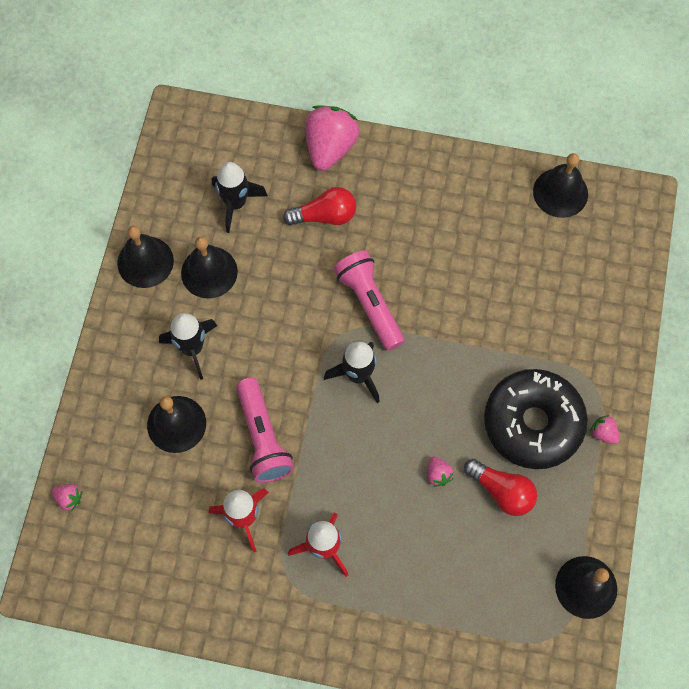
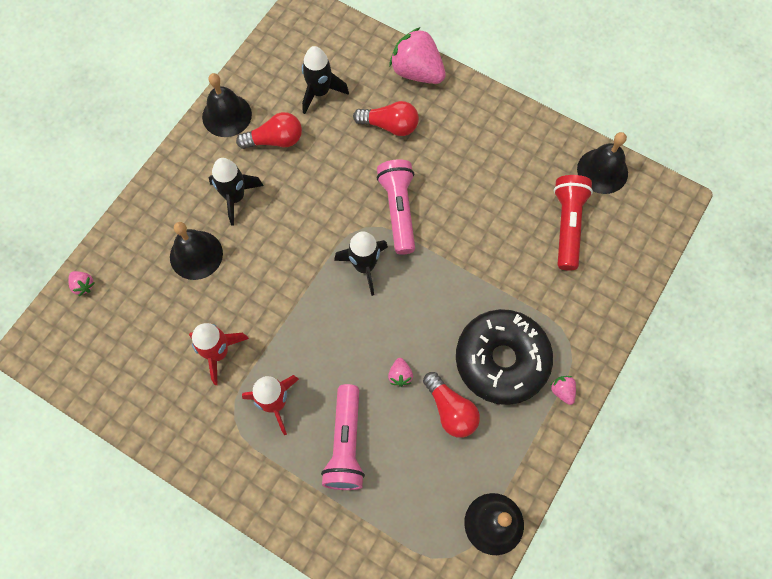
camera: 20 degrees right, 0 degrees up
black bell [181,236,238,299] -> red light bulb [236,112,302,149]
pink flashlight [236,378,294,483] -> pink flashlight moved to [321,384,365,490]
pink strawberry [305,106,359,171] -> pink strawberry turned 90 degrees counterclockwise [389,27,446,84]
none -> red flashlight [554,175,593,271]

